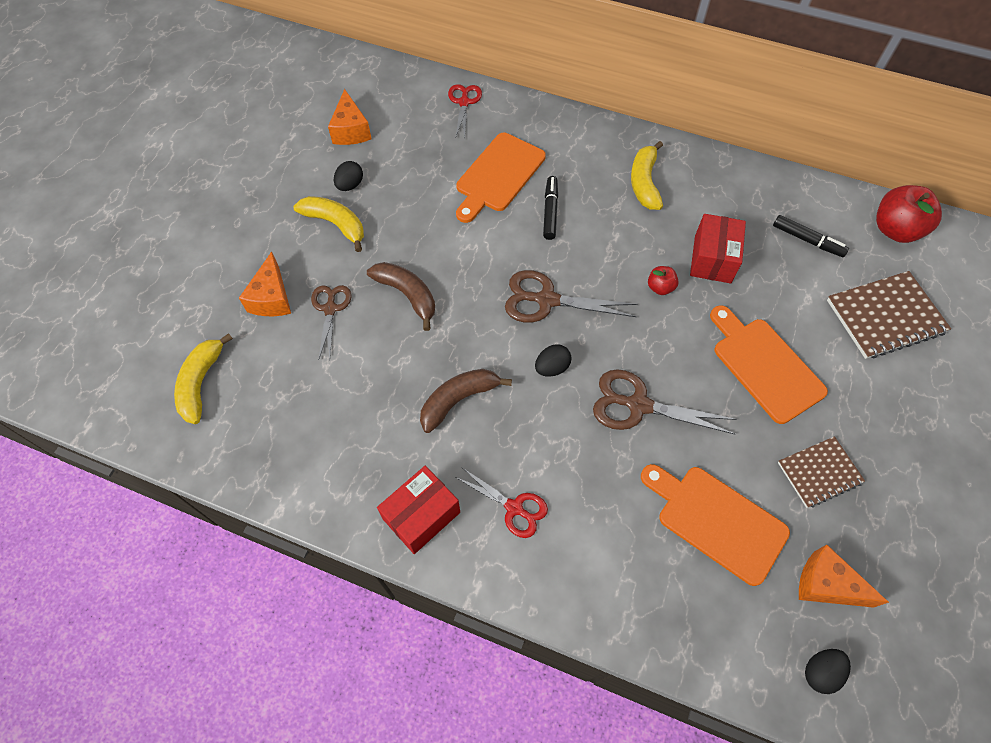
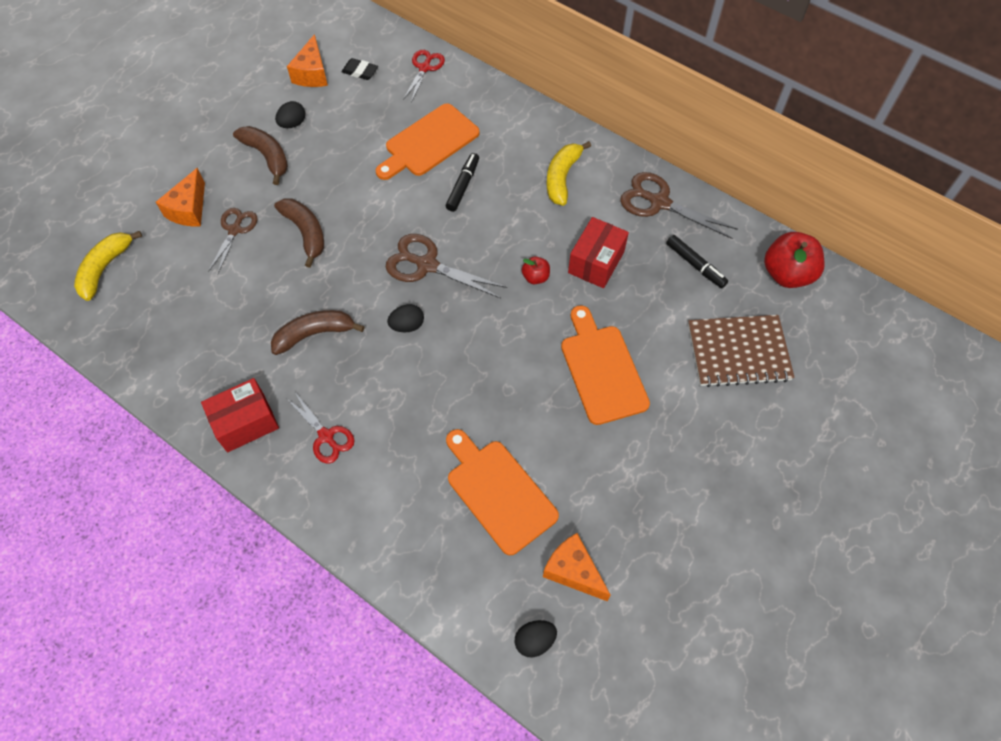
camera: 15 degrees right, 0 degrees up
yellow banana [293,196,364,252] -> brown banana [233,126,288,185]
brown scissors [593,369,737,435] -> brown scissors moved to [620,172,738,239]
brown notebook [778,436,865,508] -> none
none -> black eraser [342,58,378,80]

